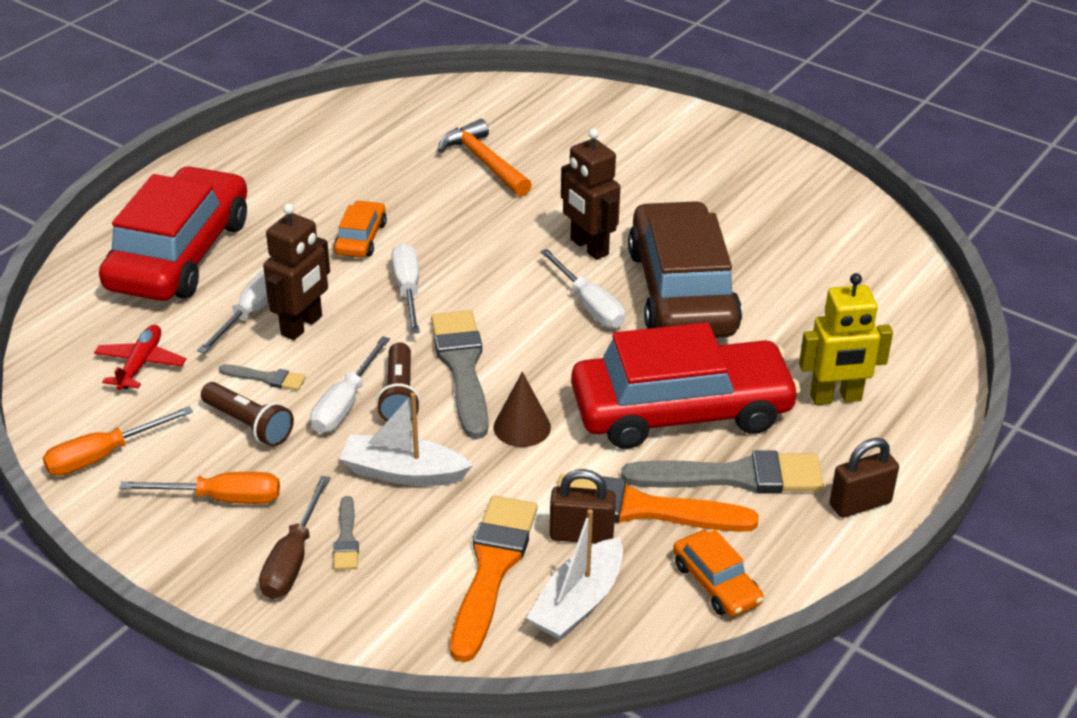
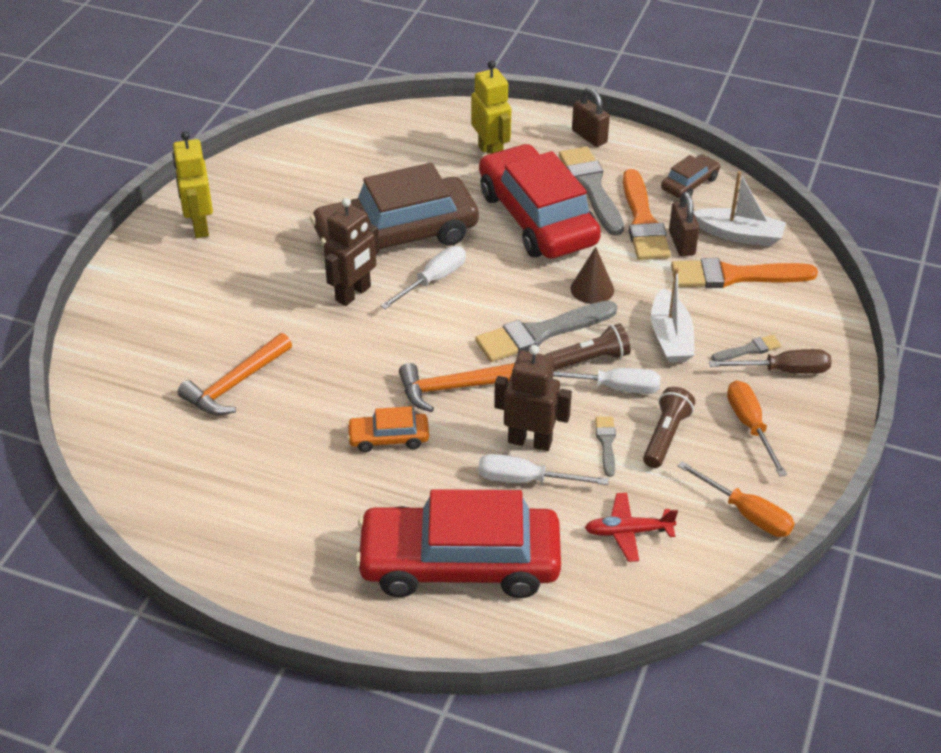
camera: 105 degrees left, 5 degrees up
white screwdriver [392,243,420,334] -> orange hammer [399,363,515,412]
orange car [673,530,764,617] -> brown car [661,154,720,198]
none -> yellow robot [172,131,213,238]

